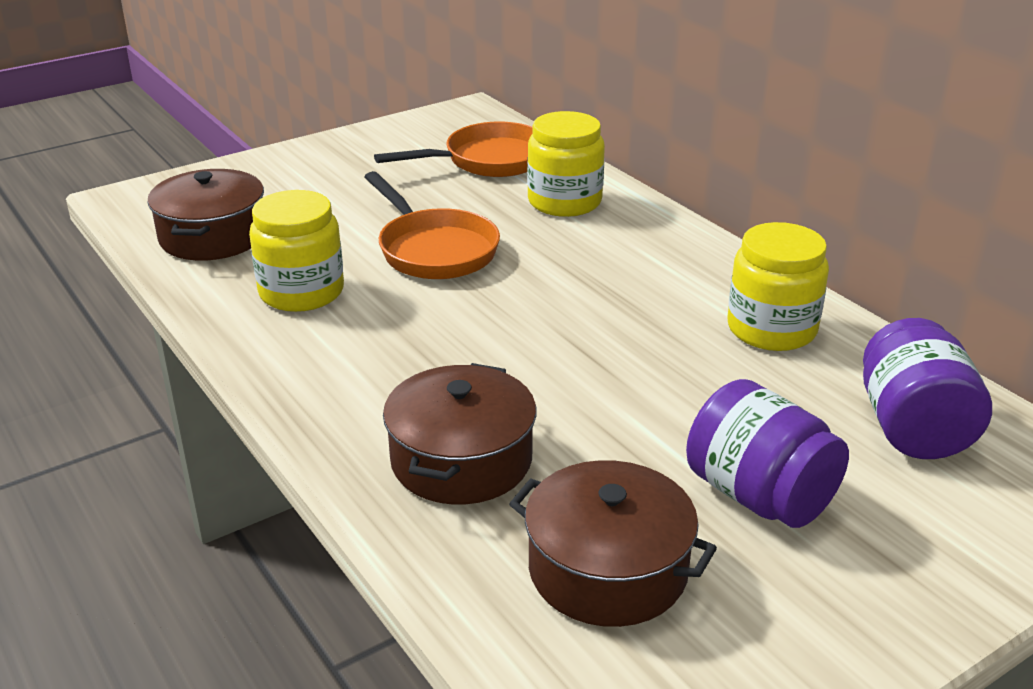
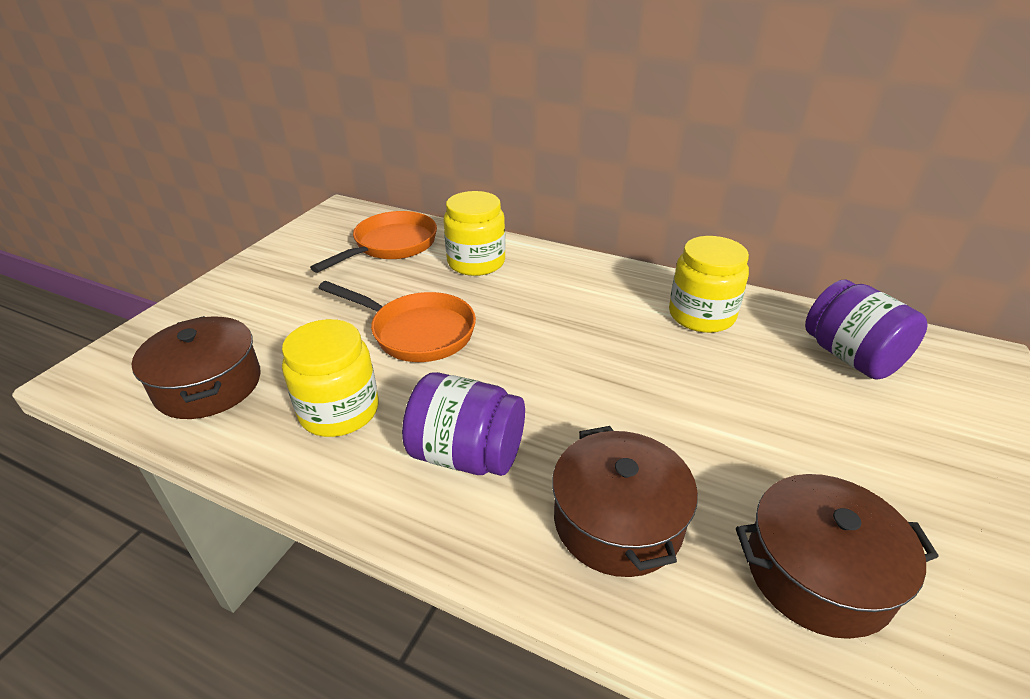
camera: 30 degrees left, 5 degrees up
purple jar [686,379,849,528] -> purple jar moved to [402,372,525,476]

